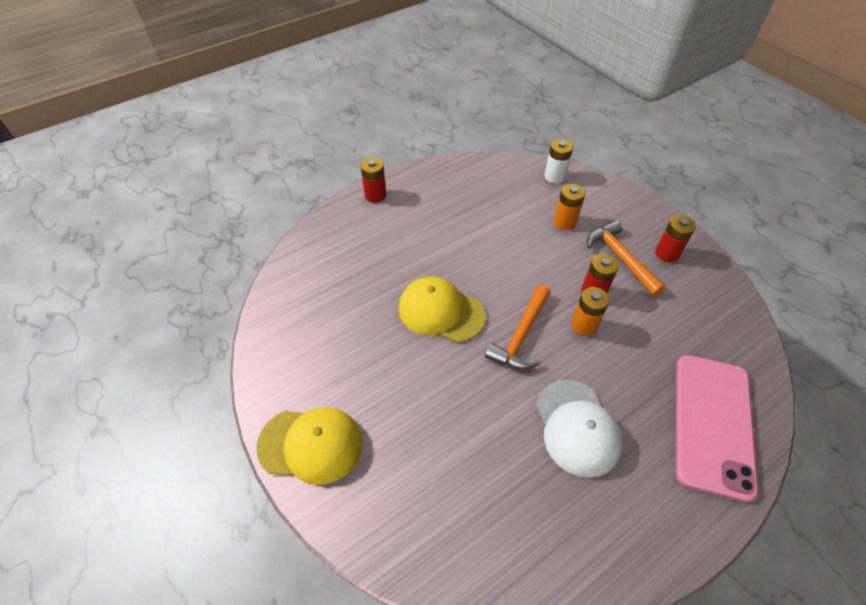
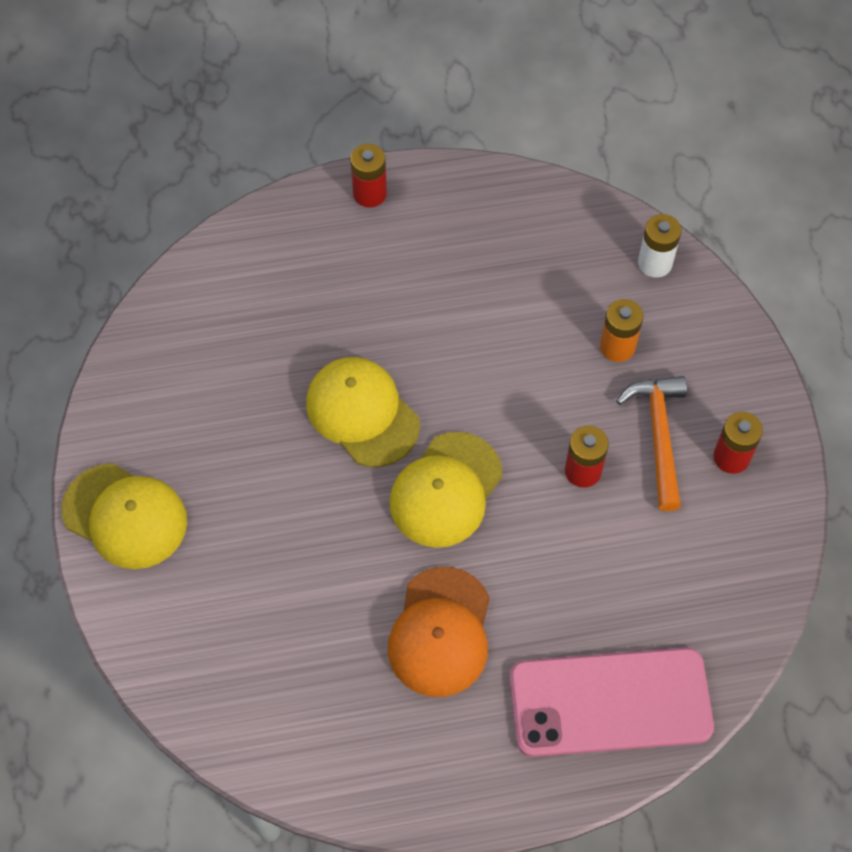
camera: 25 degrees right, 10 degrees up
orange hammer [485,285,551,370] -> yellow cap [390,432,503,548]
white cap [536,380,623,478] -> orange cap [388,567,490,697]
orange battery [571,287,610,336] -> none
pink phone [676,355,758,502] -> pink phone turned 45 degrees clockwise [510,648,714,757]

